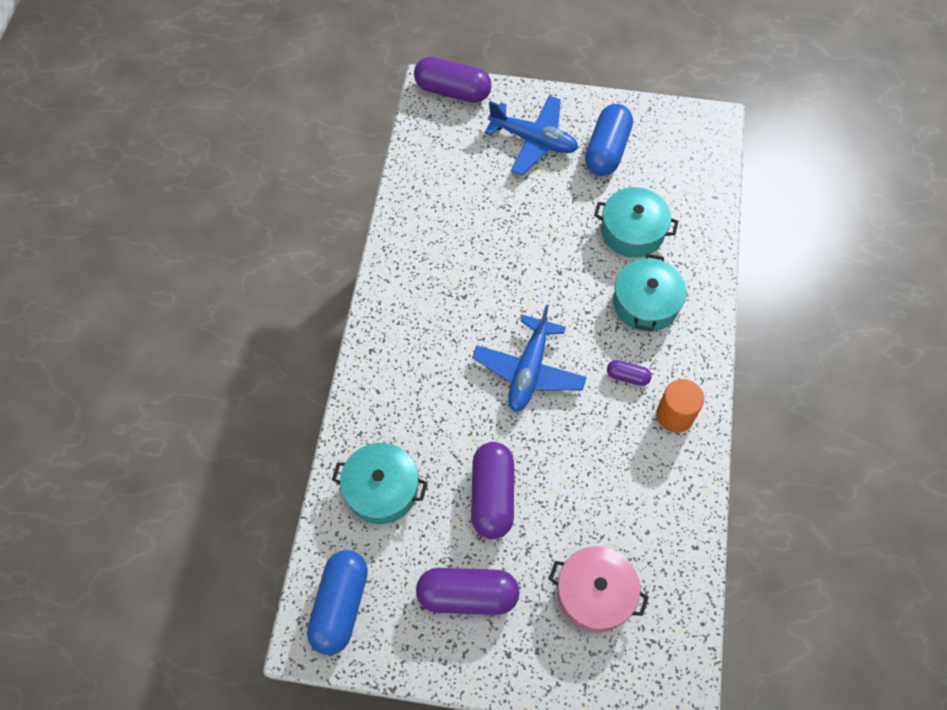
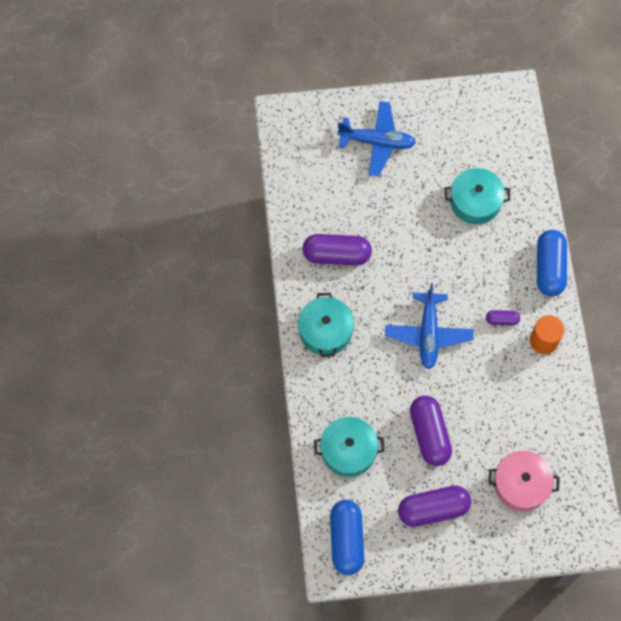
camera: 15 degrees left, 5 degrees up
purple capsule [414,57,492,103] -> purple capsule moved to [302,234,372,265]
blue capsule [585,104,633,176] -> blue capsule moved to [537,230,567,296]
turquoise pot [613,254,686,332] -> turquoise pot moved to [298,293,354,357]

